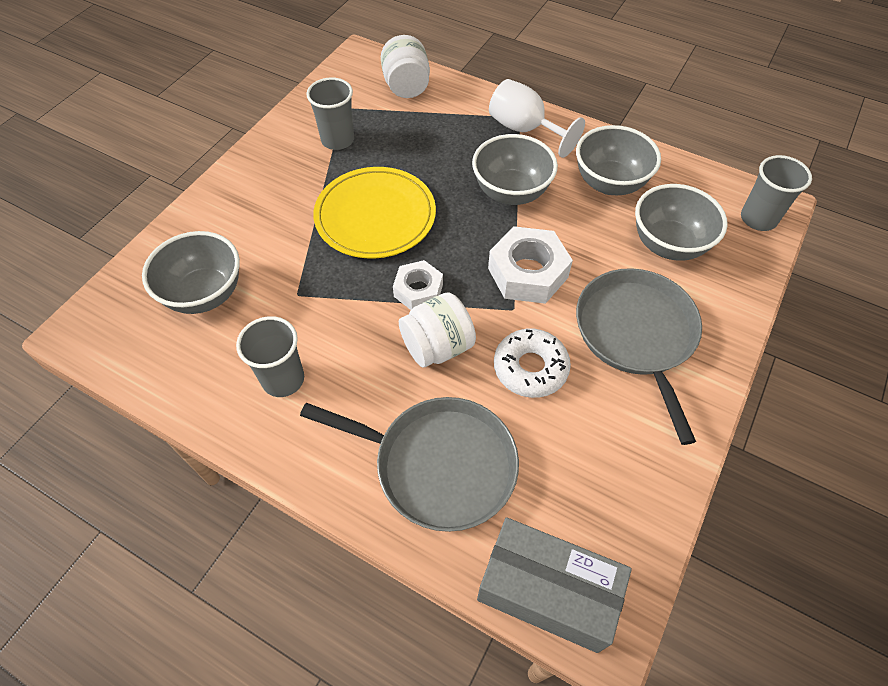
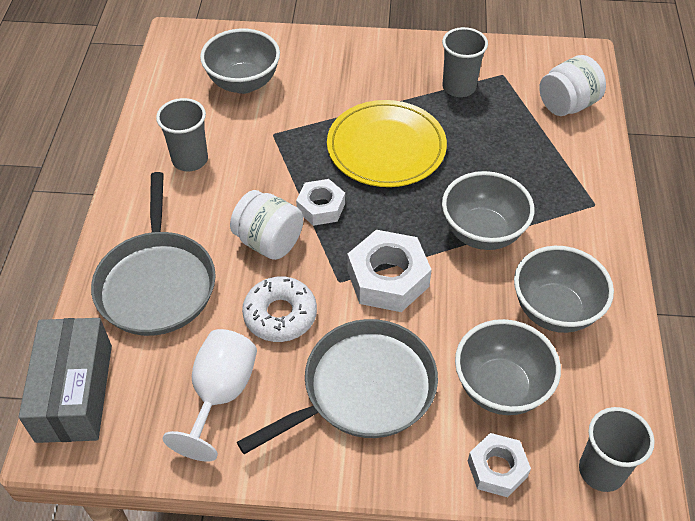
camera: 65 degrees right, 5 degrees down
white goblet [489,79,585,158] -> white goblet moved to [163,329,257,462]
none -> white nut [468,433,531,497]

